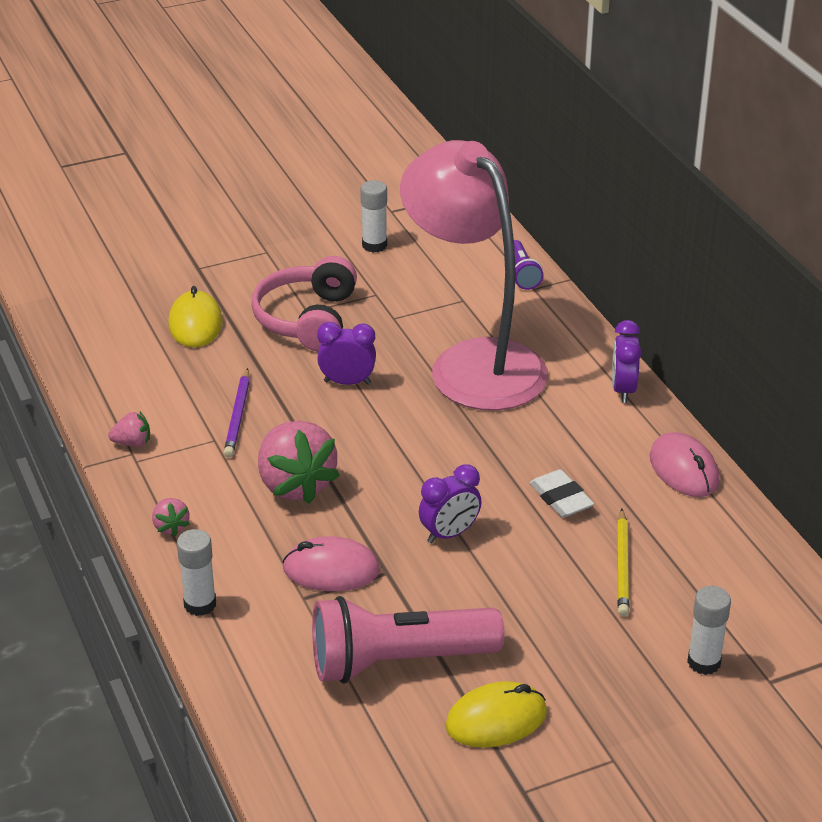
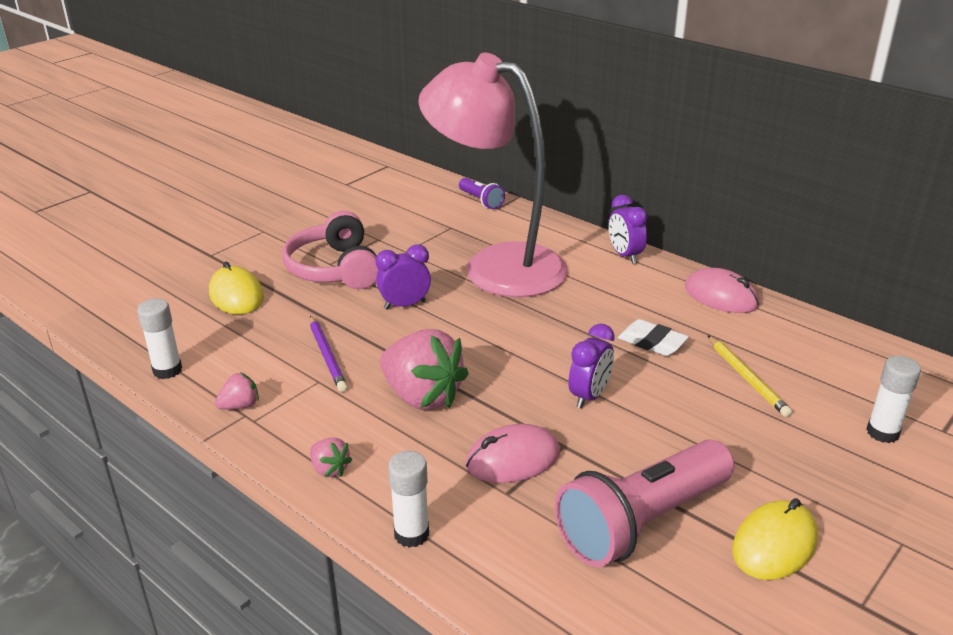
camera: 25 degrees left, 5 degrees down
white glue stick [360,180,387,253] -> white glue stick moved to [137,298,182,379]

